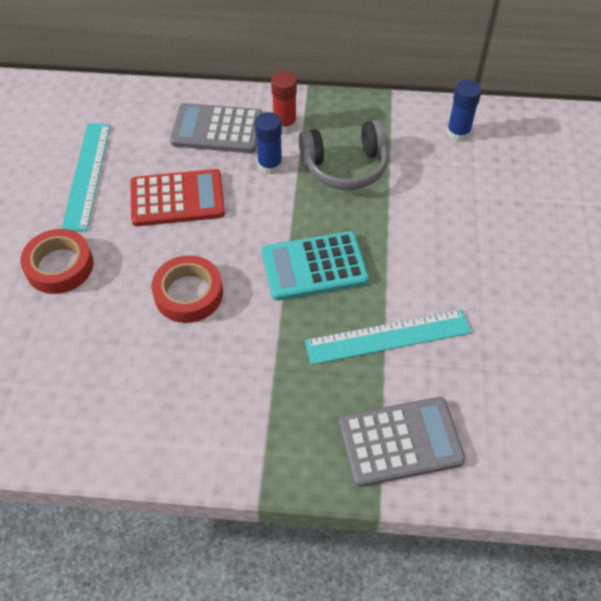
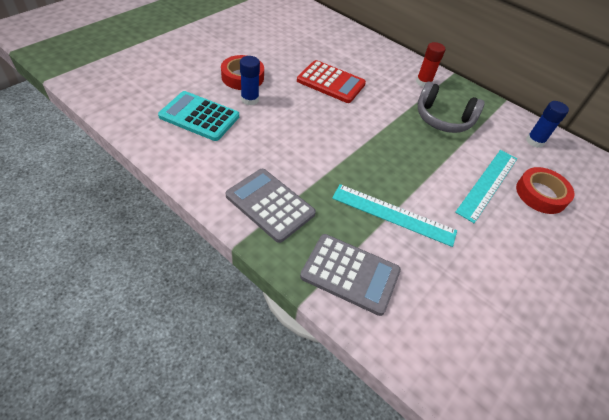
camera: 30 degrees right, 5 degrees down
turquoise ruler [61,123,110,231] -> turquoise ruler moved to [455,150,517,223]
red tape [151,255,223,323] -> red tape moved to [516,167,574,214]
grey calculator [170,103,263,153] -> grey calculator moved to [226,169,316,243]
blue glue stick [255,112,282,174] -> blue glue stick moved to [240,56,260,106]
turquoise calculator [262,231,369,301] -> turquoise calculator moved to [158,91,239,141]

